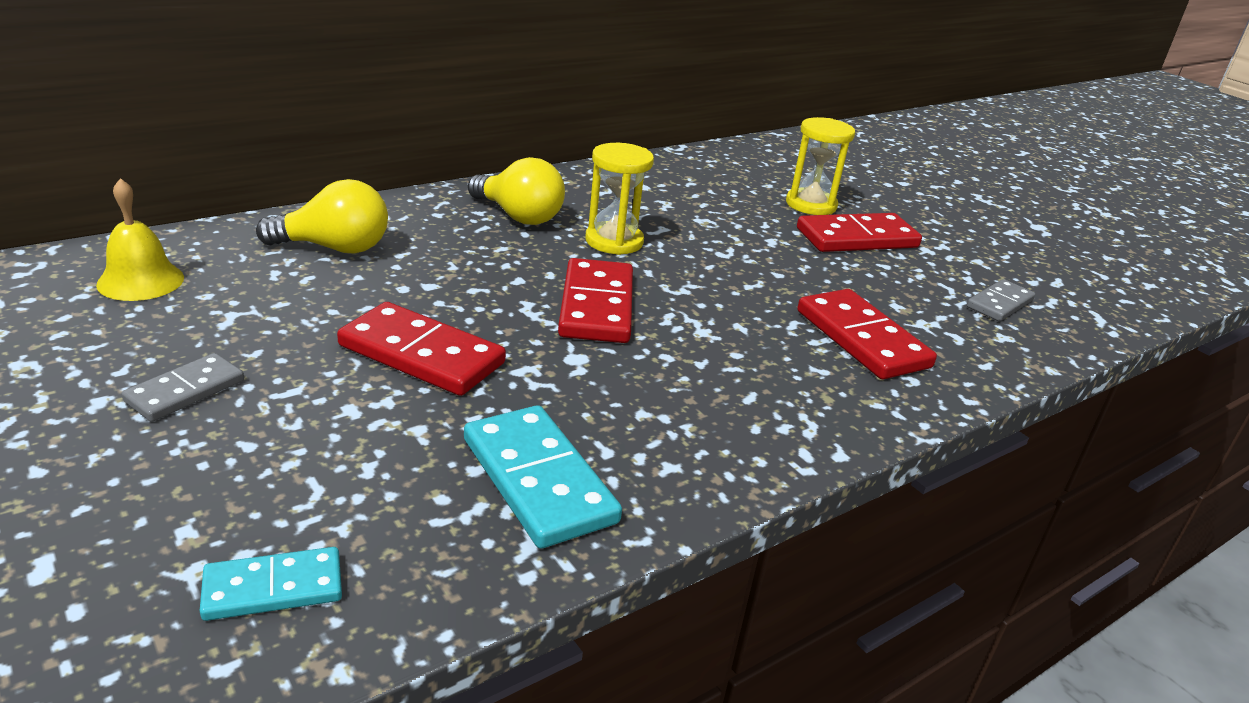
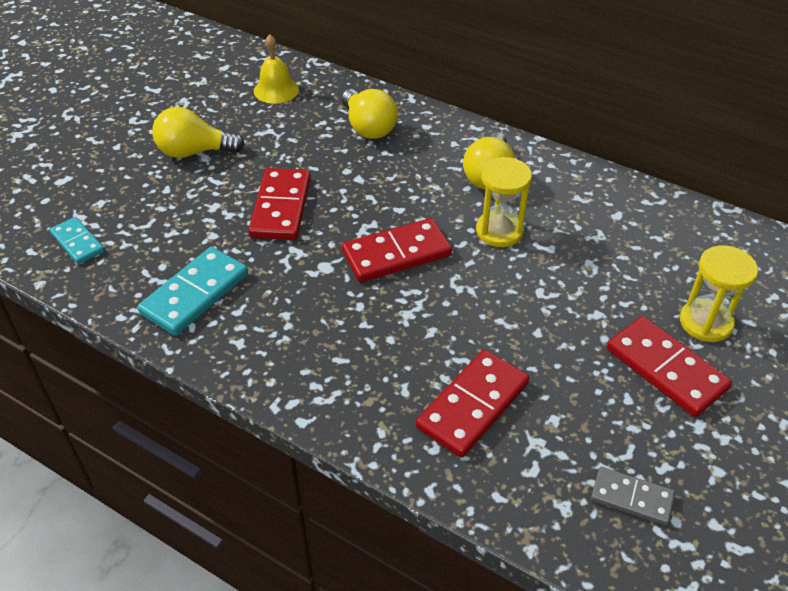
camera: 70 degrees right, 15 degrees up
grey domino [122,353,244,422] -> yellow light bulb [152,107,245,158]

